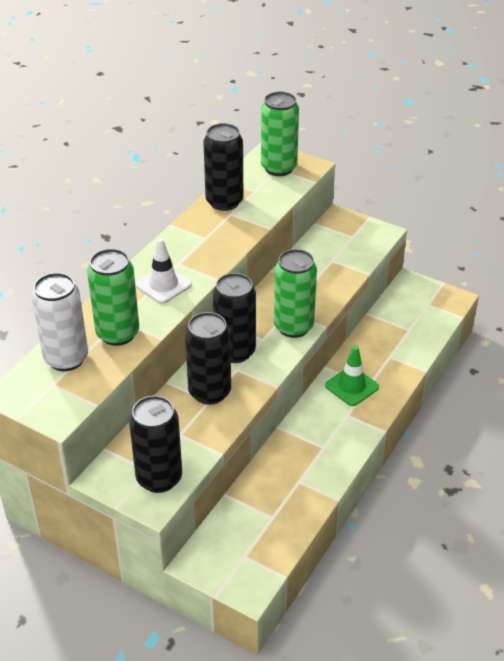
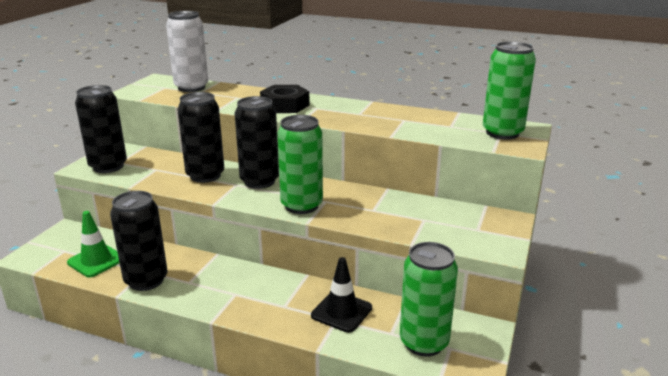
camera: 80 degrees right, 15 degrees down
green can [87,249,139,346] -> green can moved to [400,242,458,357]
white traffic cone [135,238,192,304] -> black nut [260,85,310,113]
black can [203,123,243,211] -> black can moved to [110,191,168,291]
green traffic cone [325,346,379,406] -> green traffic cone moved to [67,211,119,277]
none -> black traffic cone [311,257,372,333]

